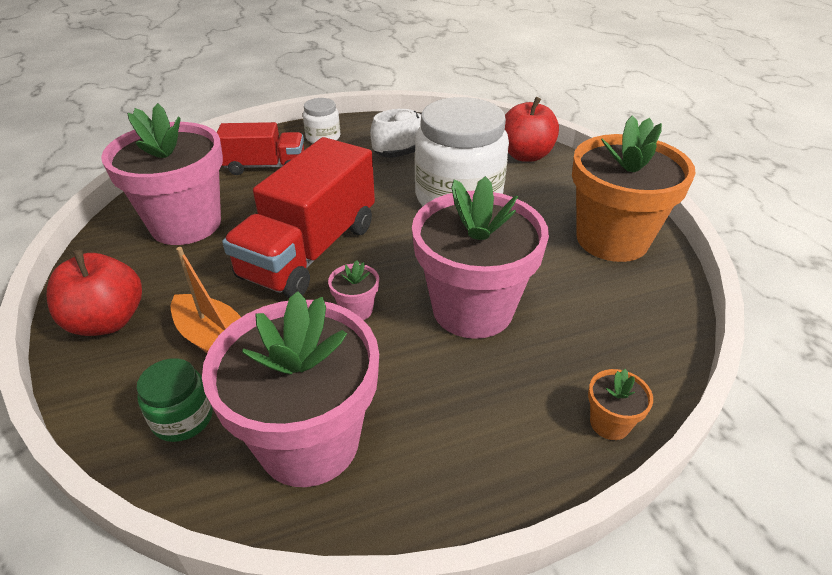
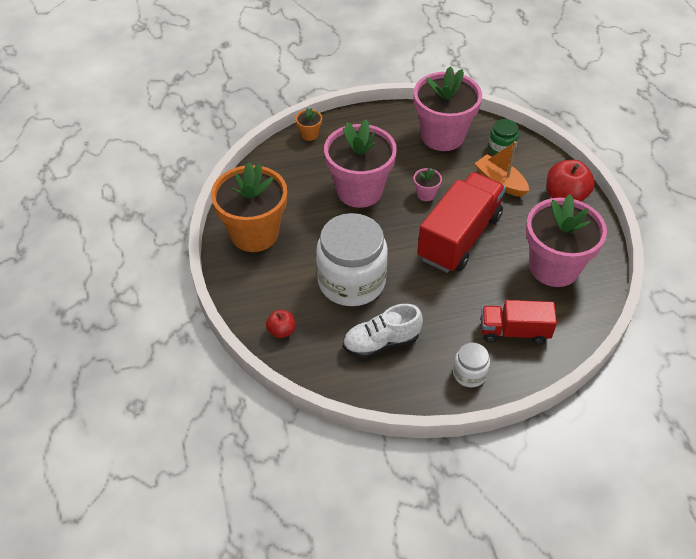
camera: 175 degrees left, 10 degrees up
red apple [505,97,559,162] -> red apple [266,310,295,338], size x0.55

